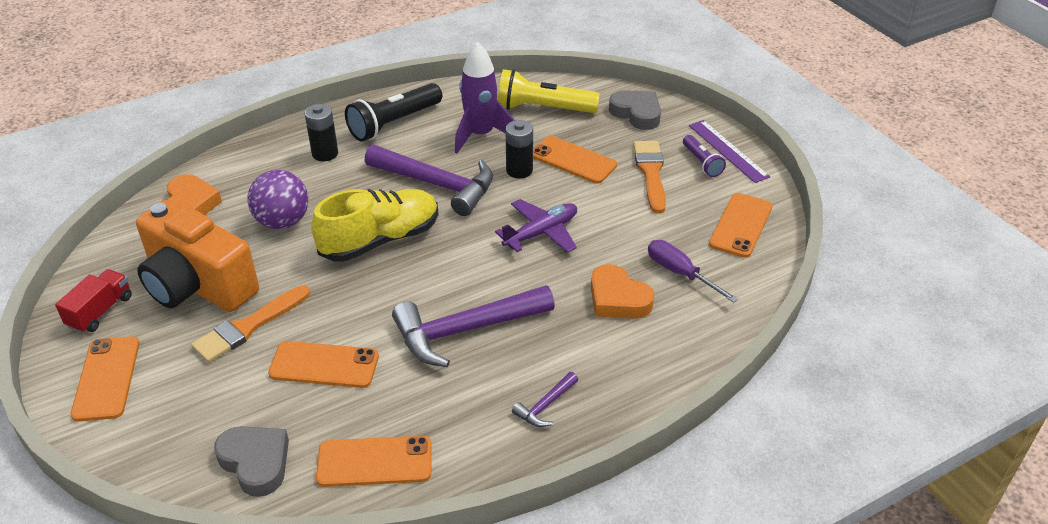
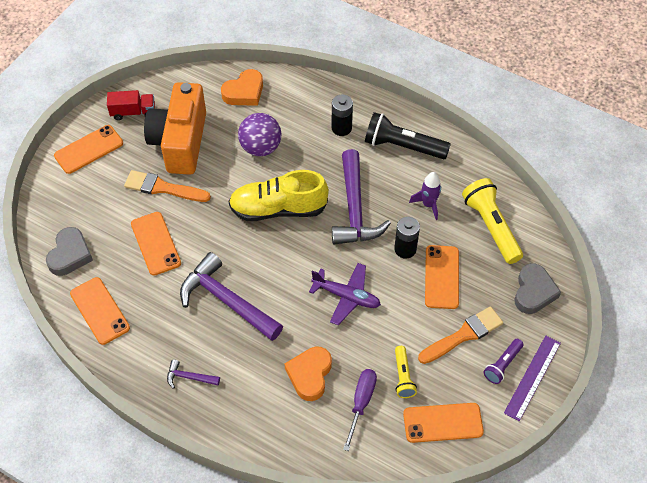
camera: 60 degrees right, 15 degrees up
yellow shoe [311,189,439,262] -> yellow shoe turned 150 degrees clockwise [229,170,329,221]
purple rocket [455,41,515,153] -> purple rocket [409,172,441,220], size x0.62
none -> yellow flashlight [395,346,417,398]

